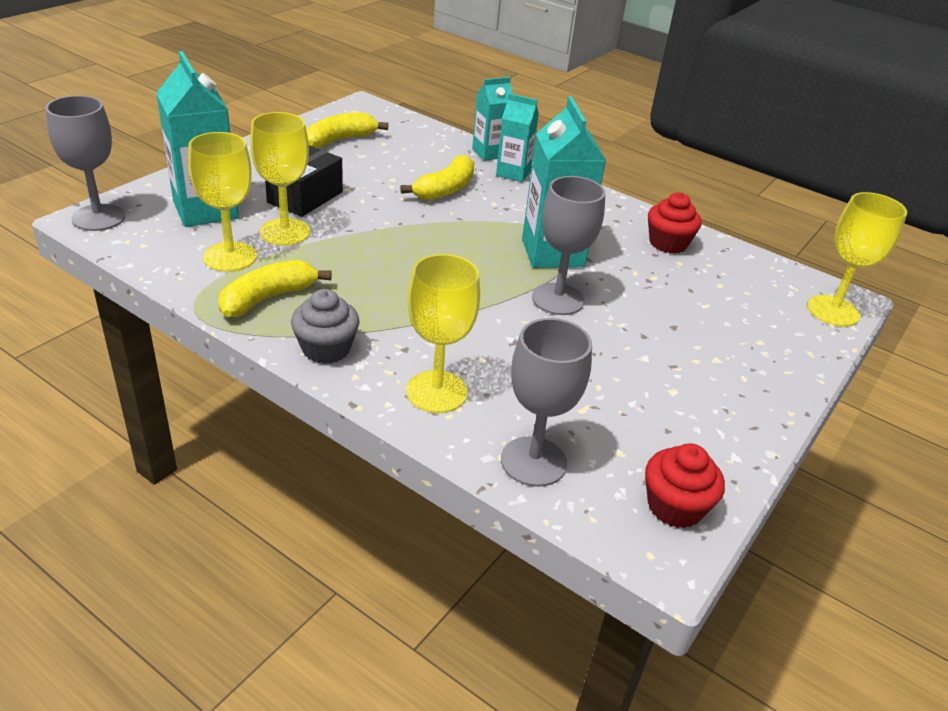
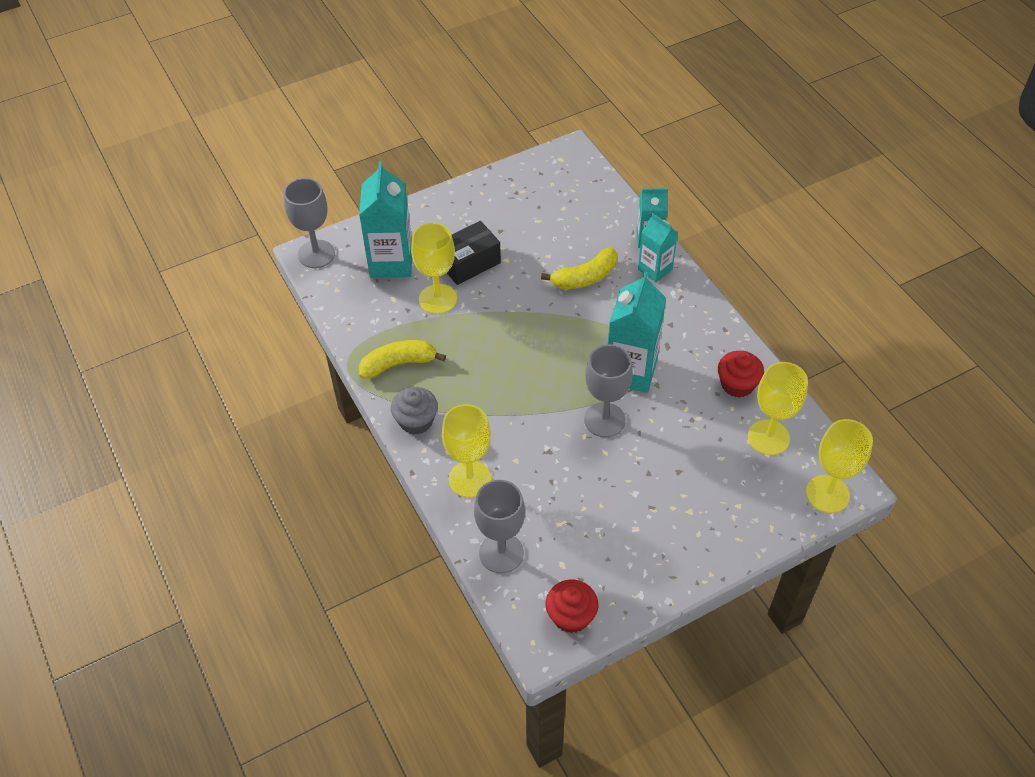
camera: 30 degrees right, 15 degrees up
yellow goblet [188,132,257,272] -> yellow goblet moved to [748,362,808,455]
yellow banana [306,112,388,148] -> none

